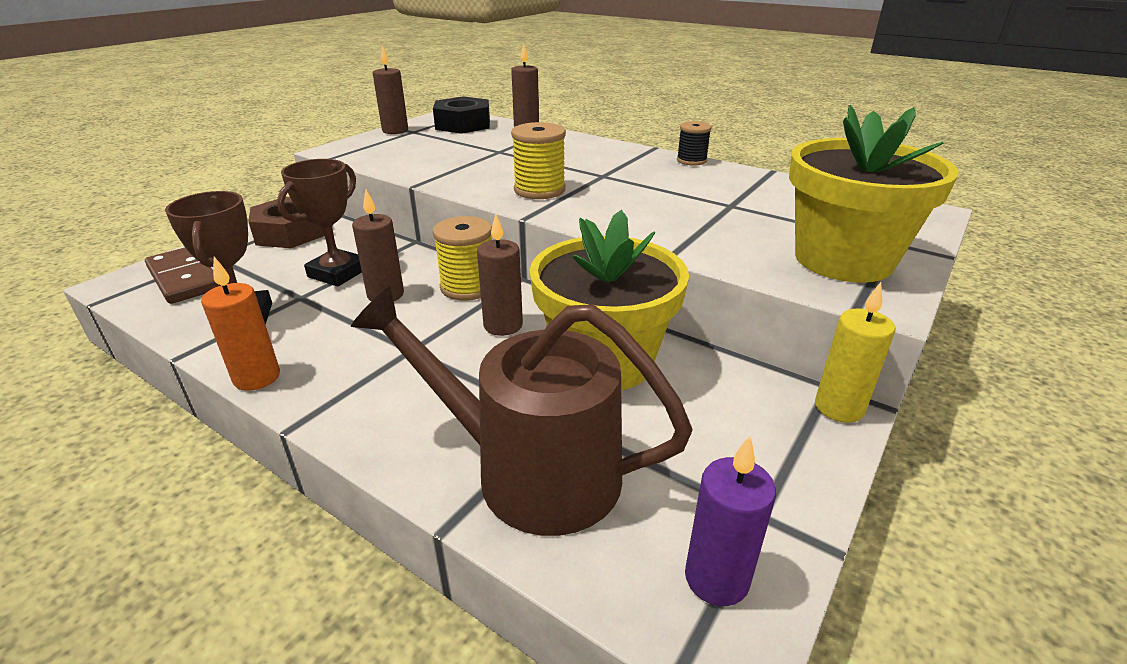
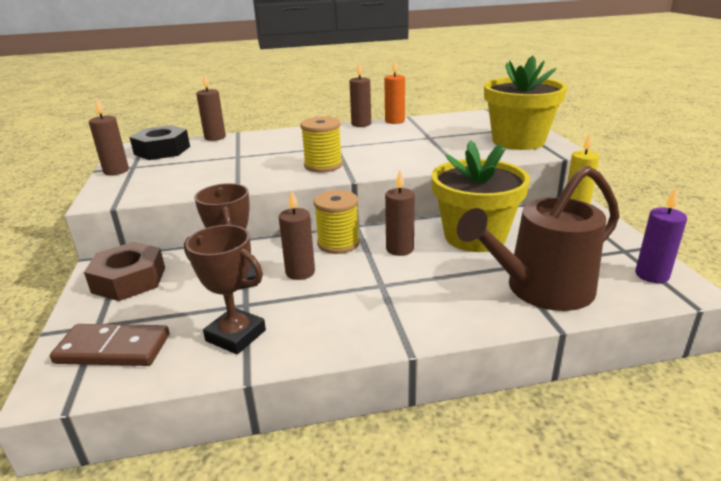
camera: 45 degrees left, 5 degrees down
orange candle [201,257,280,391] -> orange candle moved to [384,59,405,124]
black spool [677,121,712,166] -> brown candle [349,62,371,127]

